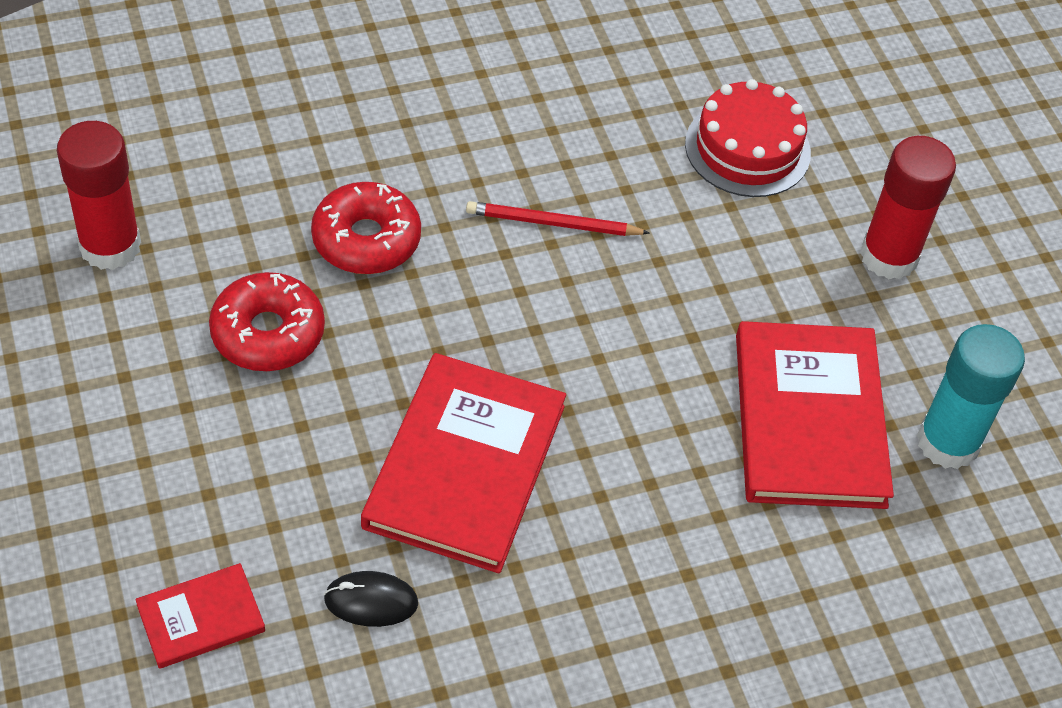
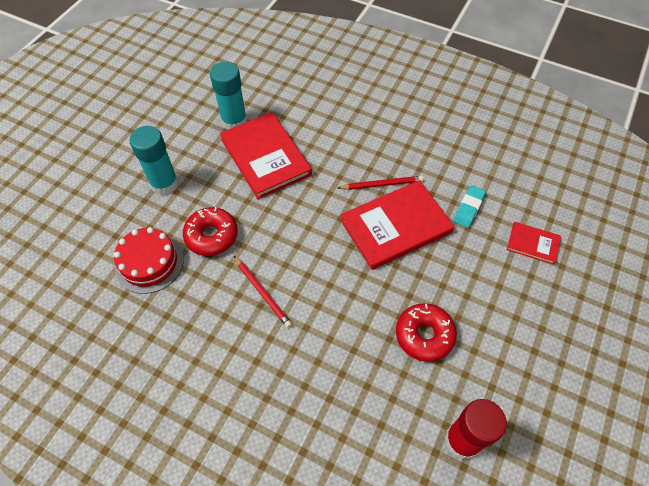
camera: 130 degrees left, 5 degrees up
red donut [311,182,421,274] -> red donut moved to [183,207,238,256]
black mouse [324,571,418,627] -> turquoise eraser [454,185,486,228]
red book [736,321,894,509] -> red book turned 75 degrees counterclockwise [220,112,312,199]
red glue stick [860,136,956,279] -> turquoise glue stick [129,126,178,195]
none -> red pencil [338,176,424,190]

